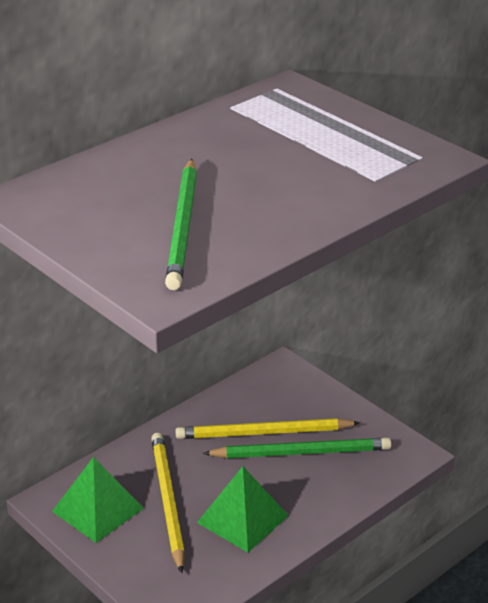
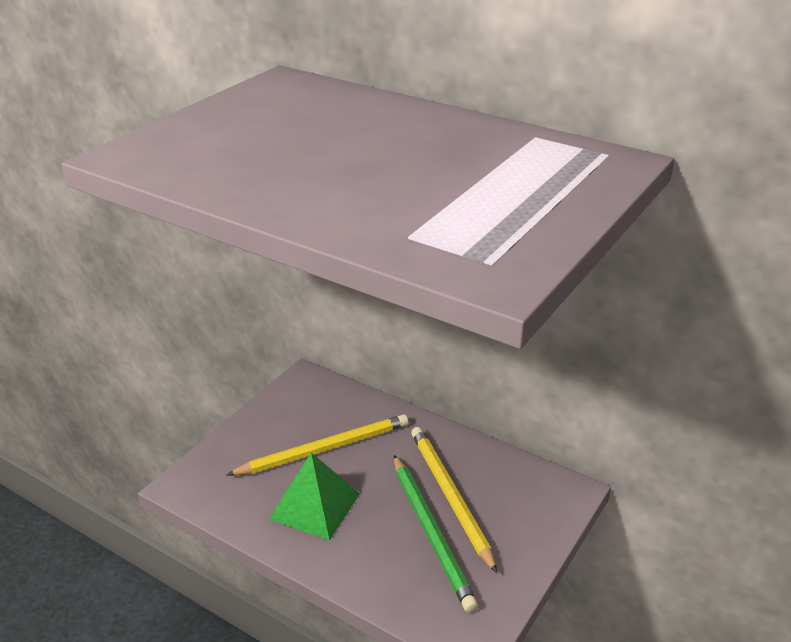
camera: 75 degrees right, 0 degrees up
green pyramid [52,457,144,543] -> none
green pencil [165,159,197,290] -> none

